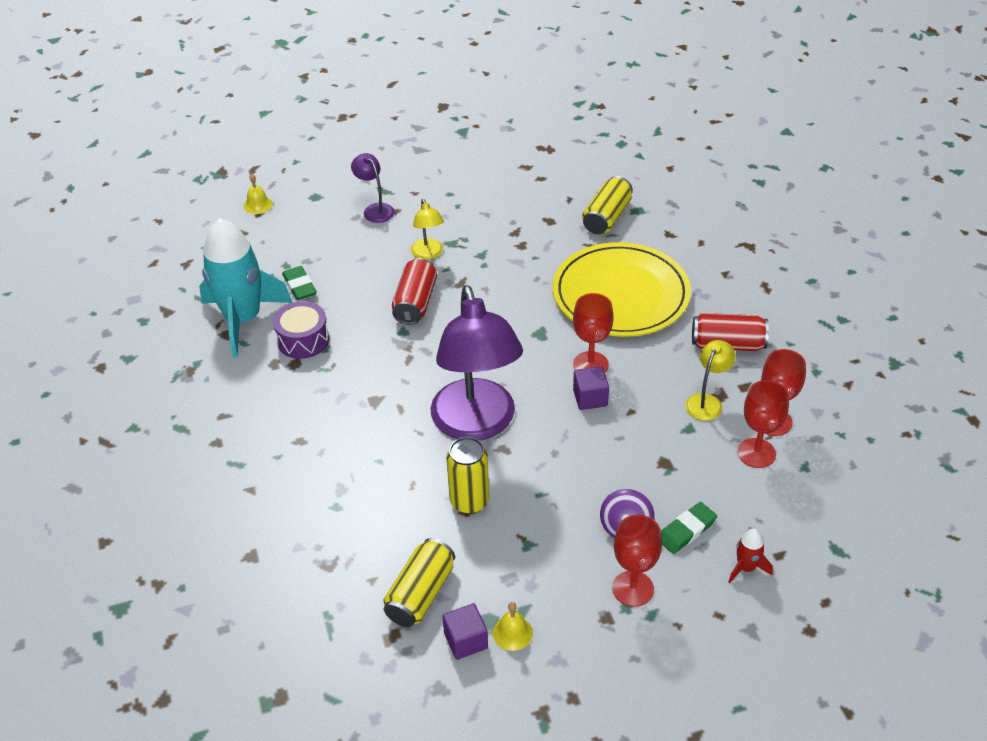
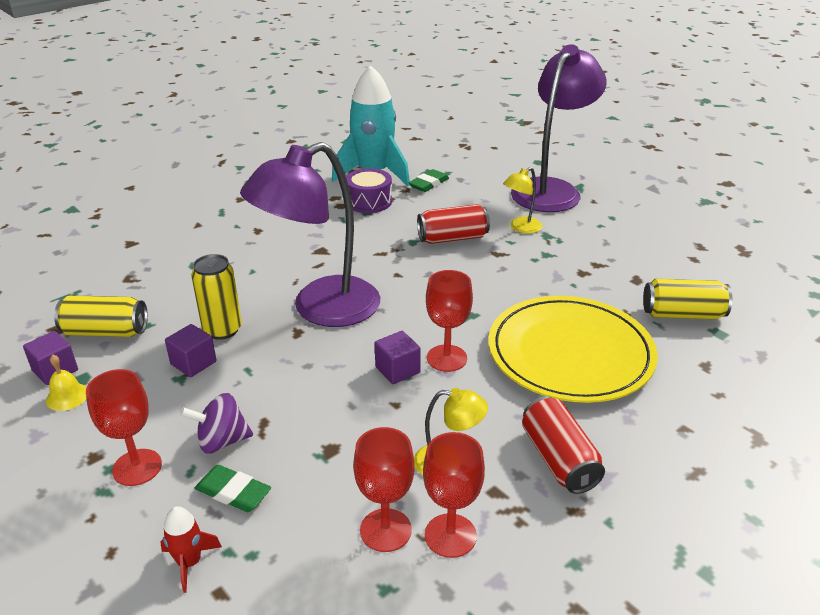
camera: 65 degrees right, 10 degrees down
yellow bell [244,174,273,214] -> none
purple lamp [351,153,395,223] -> purple lamp [511,44,607,212], size x2.30
none -> purple cube [165,324,216,377]

